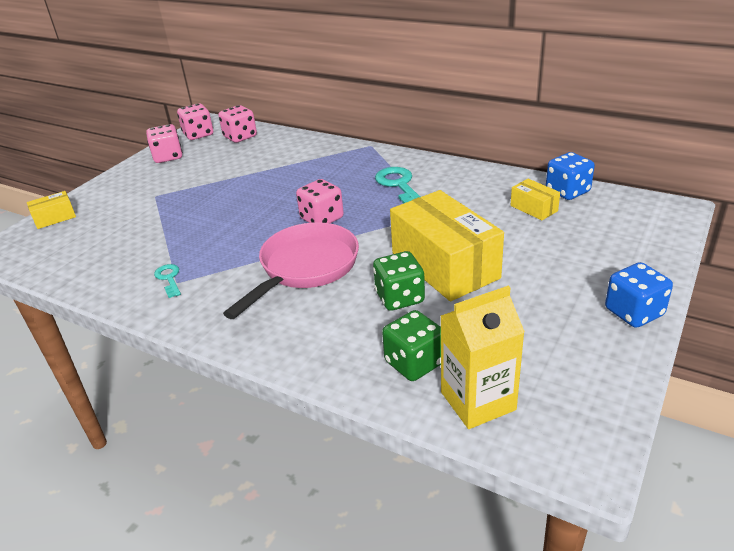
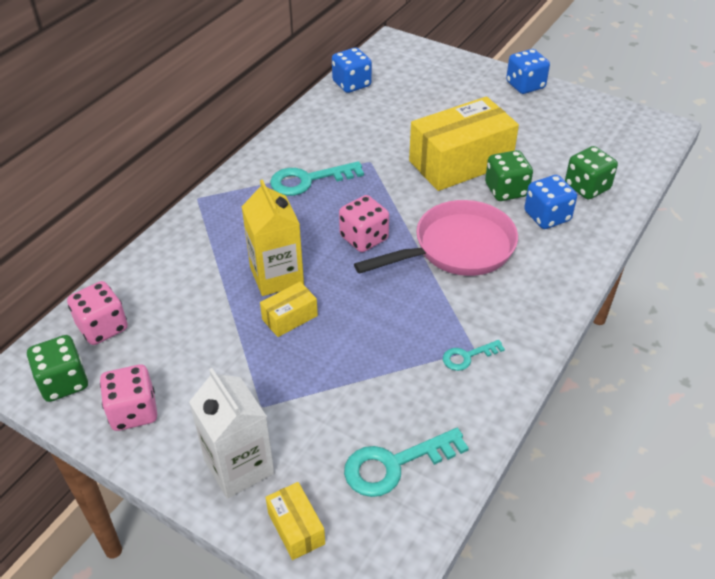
camera: 90 degrees left, 10 degrees up
pink dice [177,103,213,140] -> green dice [27,335,88,402]
pink pan [223,222,359,319] -> pink pan turned 120 degrees clockwise [354,200,518,276]
yellow carton [441,285,525,429] -> yellow carton moved to [241,179,304,296]
yellow box [511,179,560,220] -> yellow box moved to [260,282,318,337]
none -> white carton [189,368,275,499]
none -> turquoise key [344,428,469,497]
none -> blue dice [524,175,577,229]

